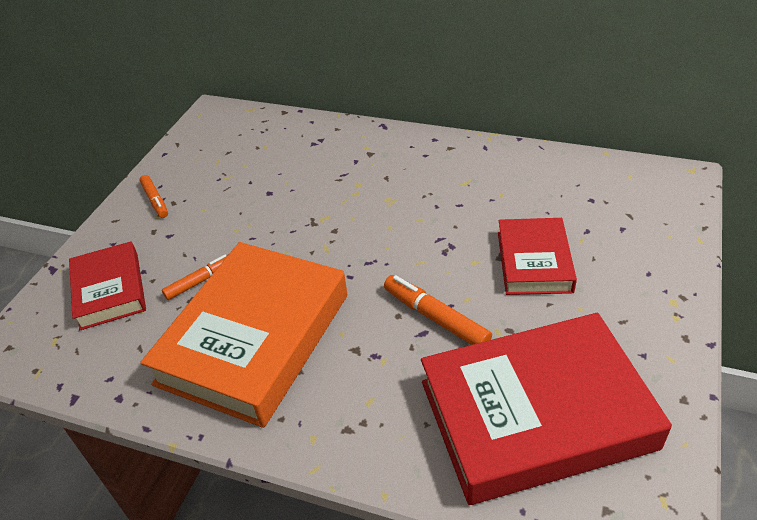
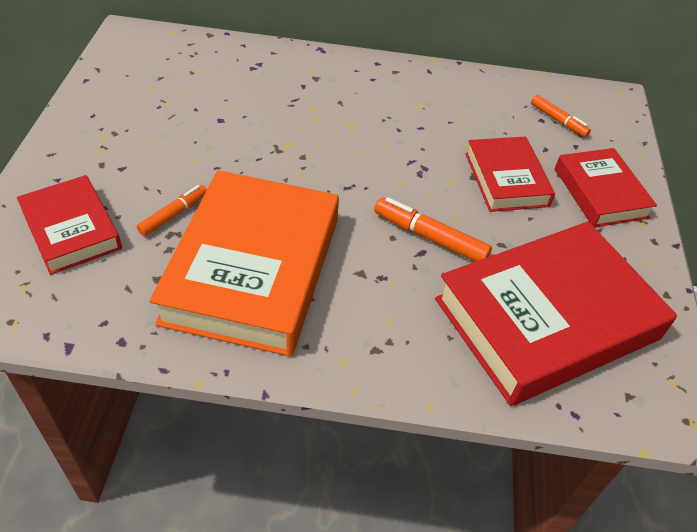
camera: 20 degrees left, 5 degrees up
orange marker [139,175,168,218] -> orange marker moved to [531,95,591,137]
none -> red book [555,148,657,227]

